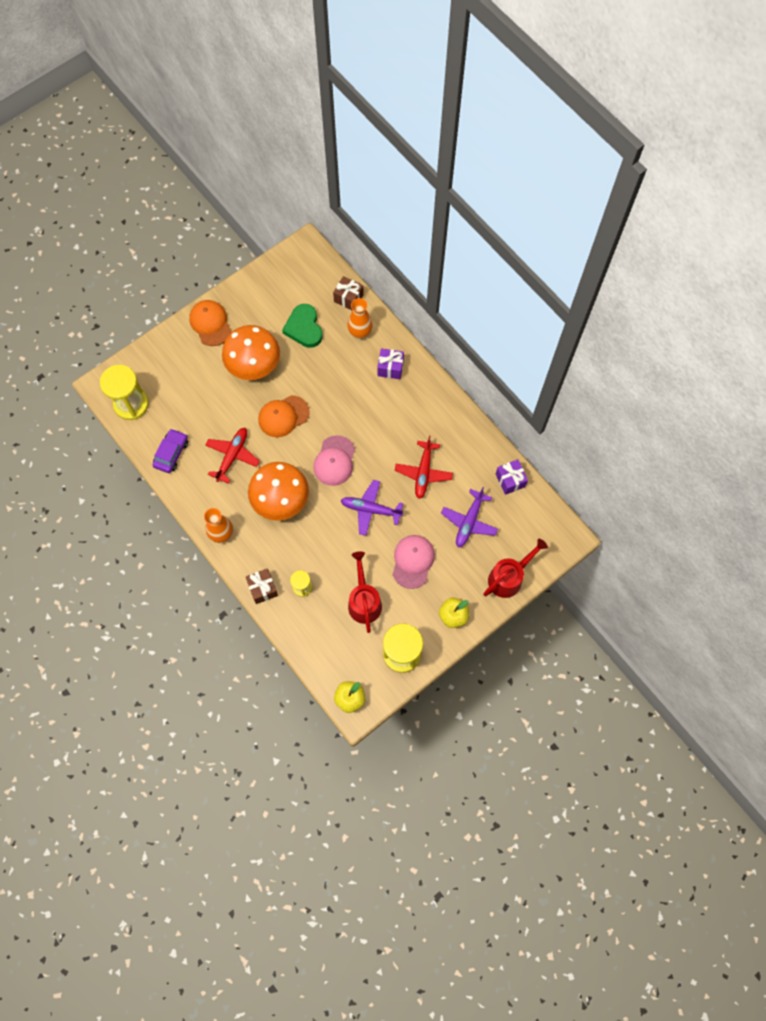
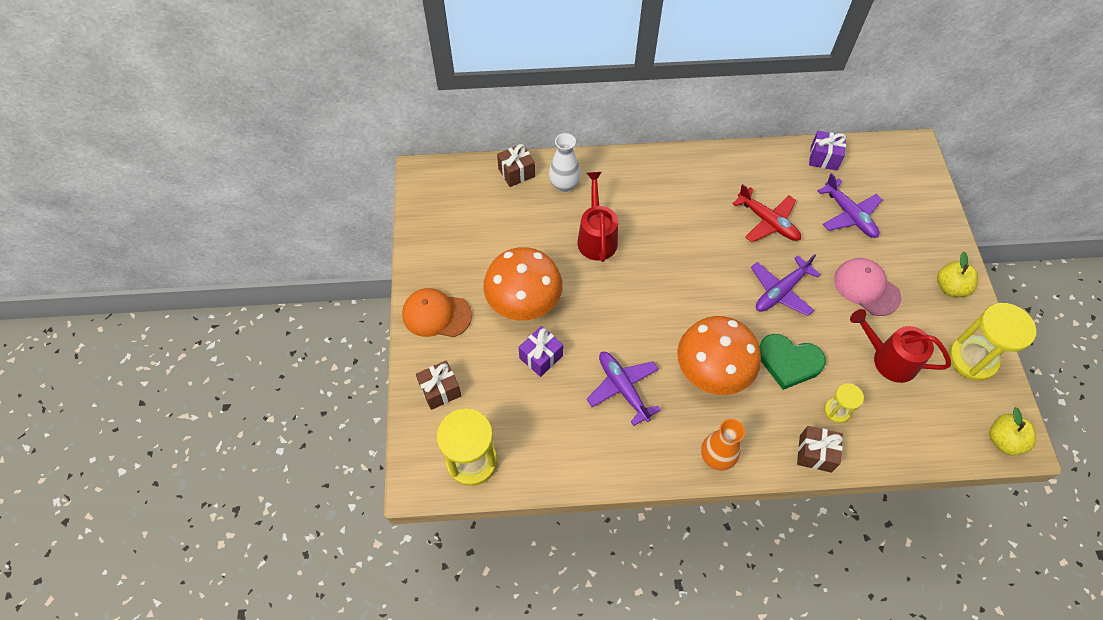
camera: 55 degrees left, 10 degrees down
purple car [152,429,188,473] -> none
red plane [205,428,260,484] -> purple plane [587,352,661,426]
orange cap [258,395,310,437] -> none
green heart [282,304,323,348] -> green heart moved to [759,334,826,390]
pink cap [313,435,355,486] -> none
orange vase [347,298,373,339] -> white vase [549,133,581,192]
purple gift [378,348,404,379] -> purple gift moved to [519,326,563,377]
red watering can [483,539,548,598] -> red watering can moved to [577,172,618,262]
none -> brown gift [416,360,461,410]

